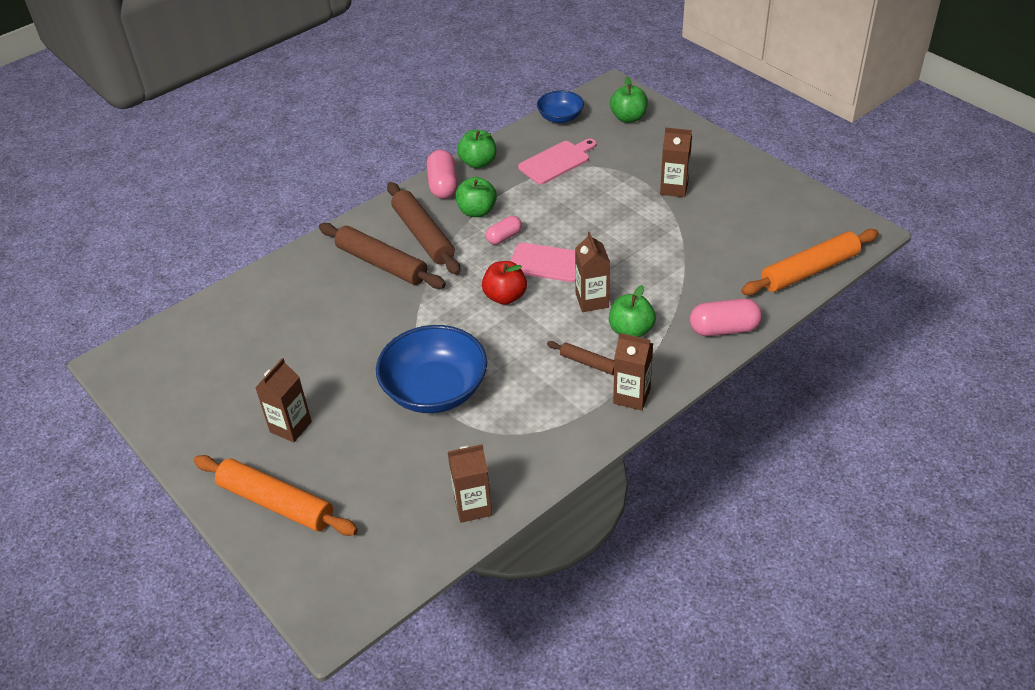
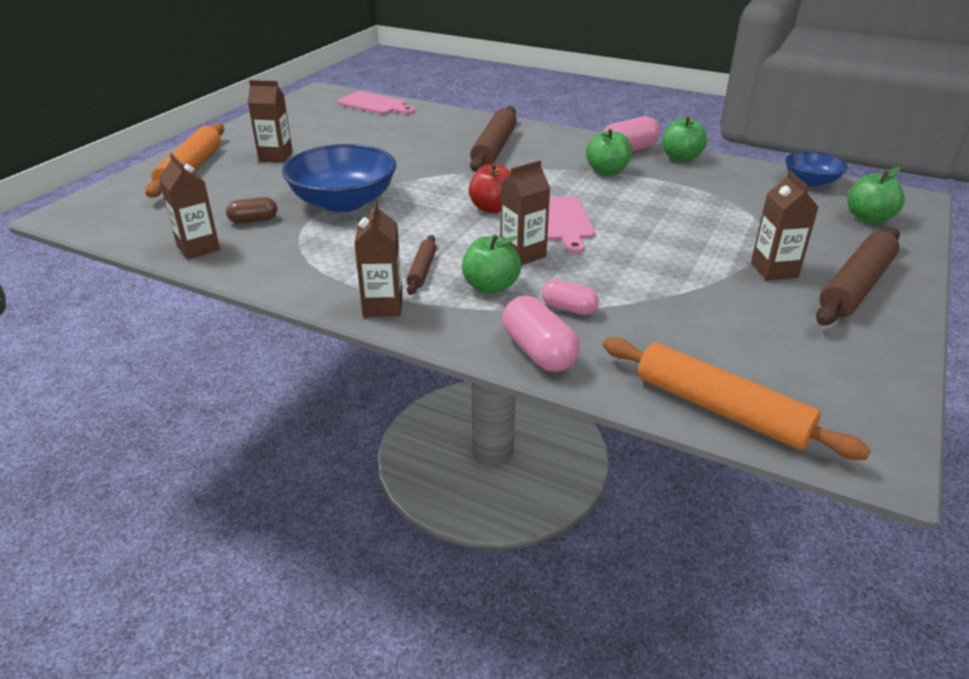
camera: 65 degrees right, 10 degrees down
brown rolling pin [387,182,460,275] -> brown rolling pin moved to [816,227,900,325]
pink capsule [486,216,522,245] -> pink capsule moved to [541,279,599,315]
pink cutting board [518,139,597,184] -> pink cutting board moved to [337,91,415,114]
none -> brown capsule [226,197,277,224]

